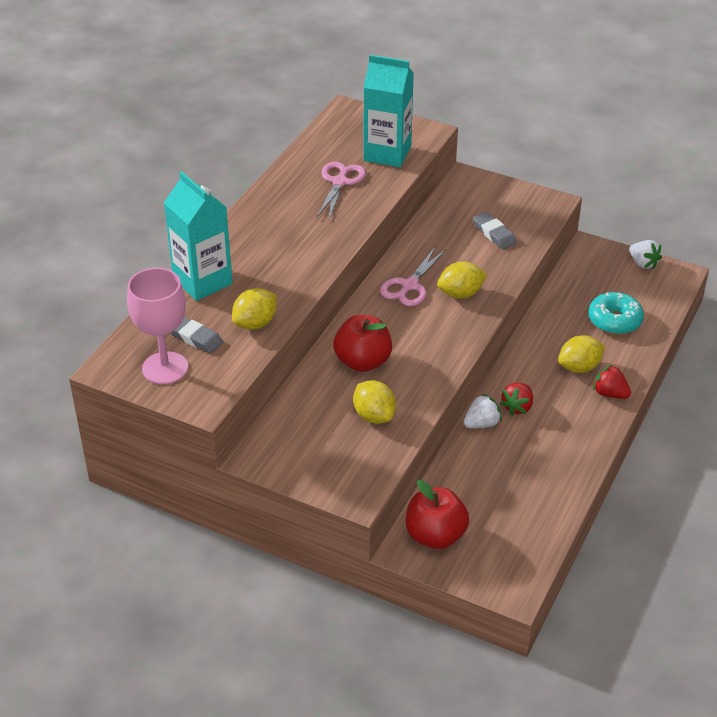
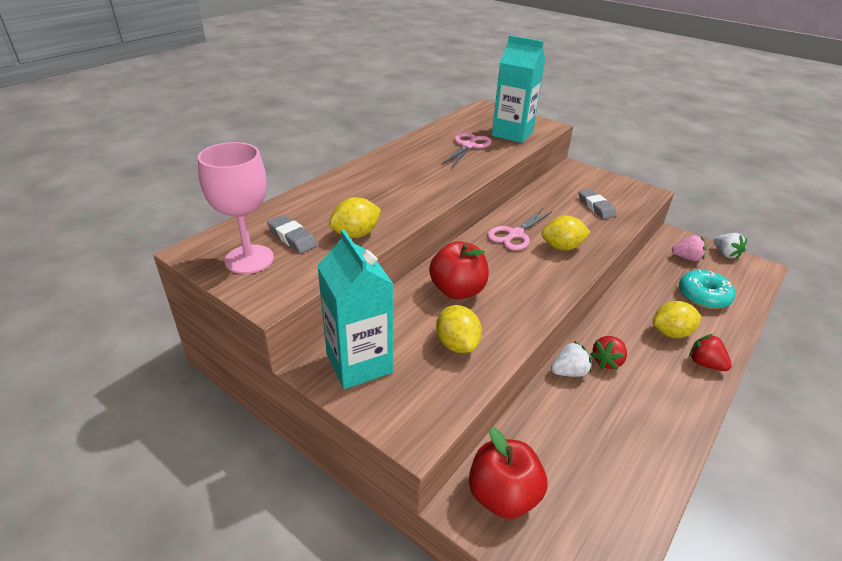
camera: 10 degrees right, 5 degrees down
turquoise carton [164,171,233,301] -> turquoise carton moved to [317,229,393,389]
none -> pink strawberry [672,235,706,261]

